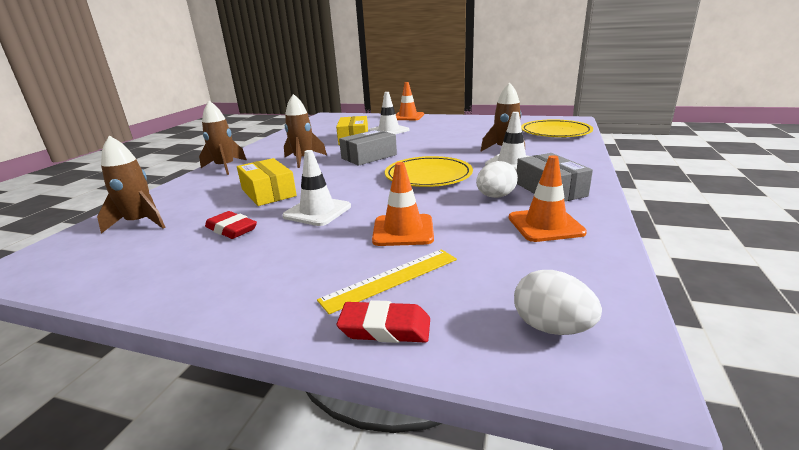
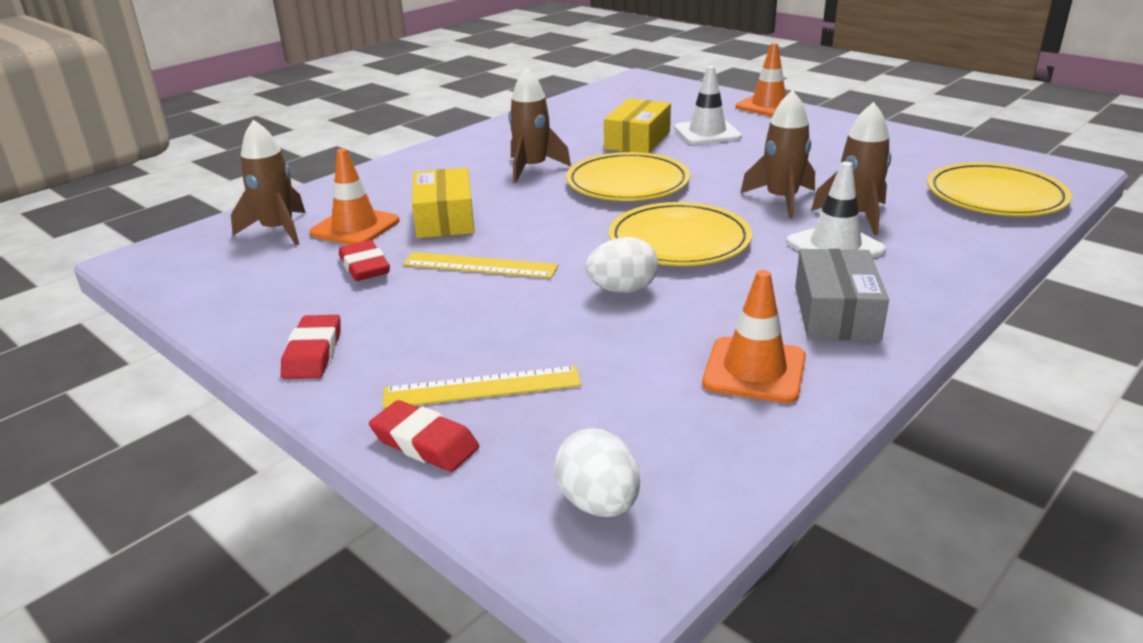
camera: 25 degrees right, 5 degrees up
brown rocket [199,101,247,175] -> brown rocket moved to [741,90,815,218]
white traffic cone [282,150,351,226] -> yellow ruler [403,252,558,278]
grey box [339,129,397,166] -> yellow plate [566,152,690,201]
orange traffic cone [372,162,434,246] -> orange traffic cone moved to [310,148,400,245]
white egg [476,161,518,198] -> white egg moved to [585,237,658,293]
none -> red eraser [281,315,341,379]

